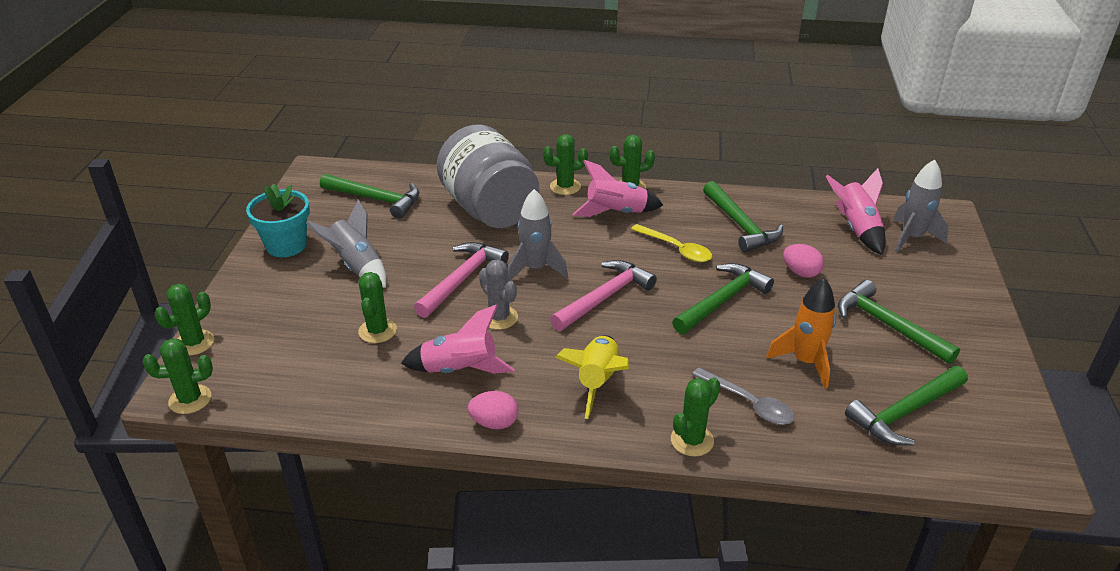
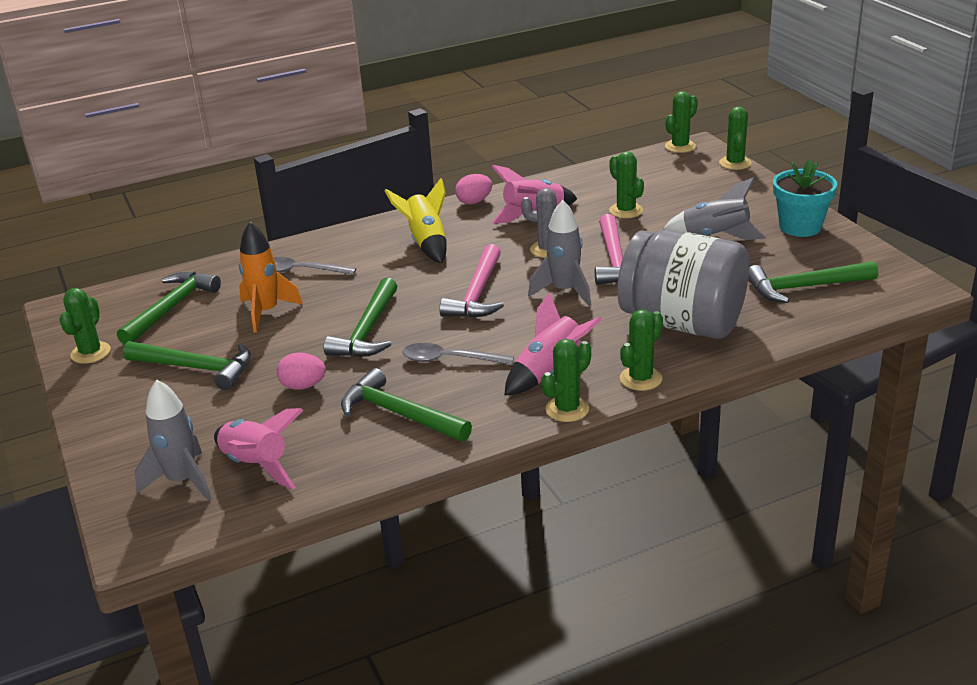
camera: 150 degrees right, 5 degrees down
yellow spoon [631,224,712,262] -> grey spoon [402,343,514,365]
green cactus [671,377,720,456] -> green cactus moved to [59,288,111,364]

